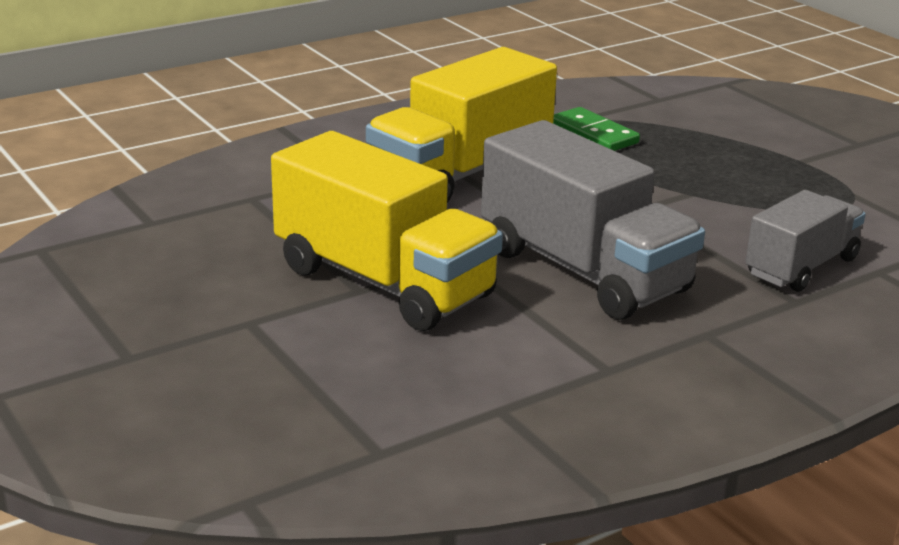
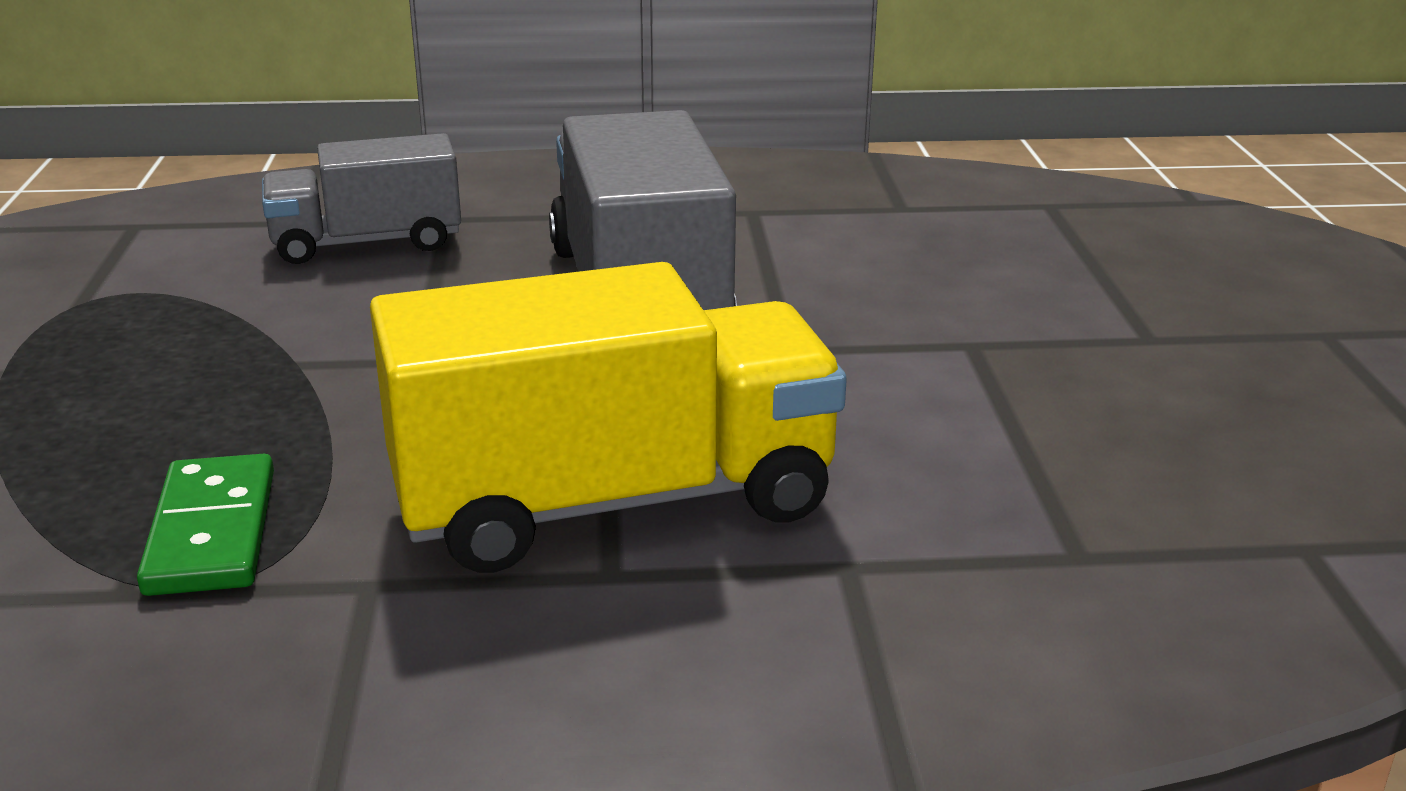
camera: 150 degrees left, 0 degrees up
yellow truck [271,131,503,331] -> none

